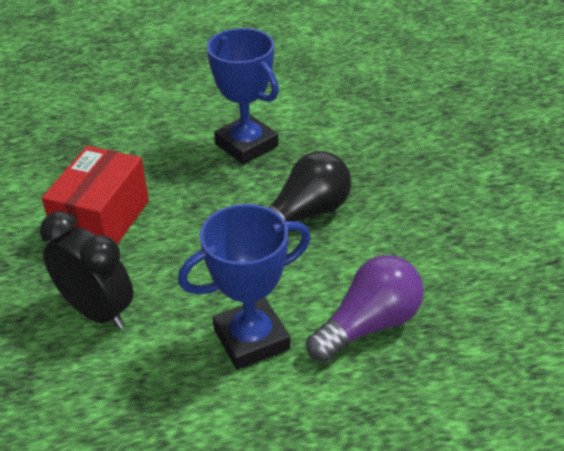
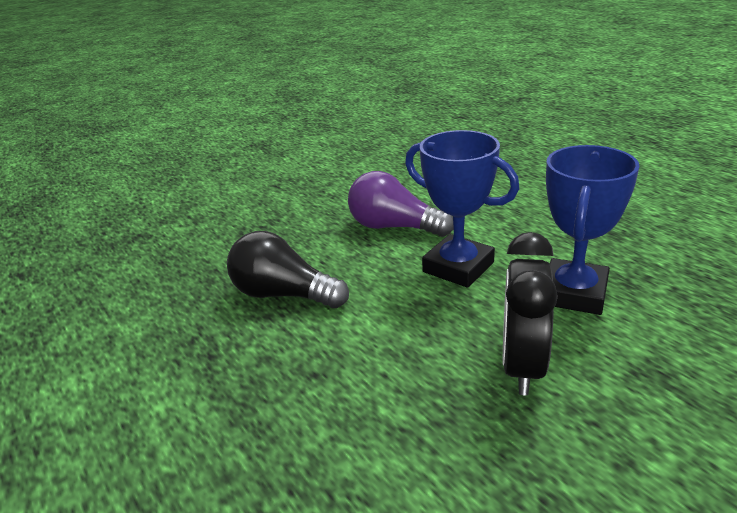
camera: 115 degrees left, 10 degrees down
red box [42,146,149,245] -> none
blue trophy [207,28,279,165] -> blue trophy moved to [546,145,640,315]

